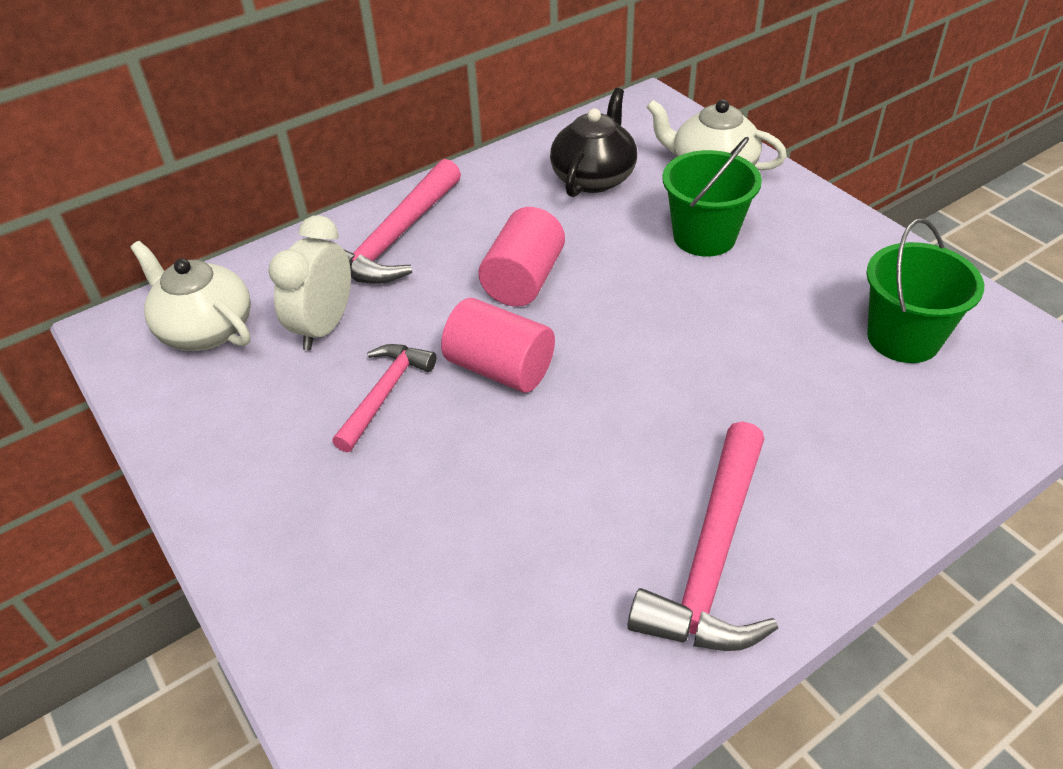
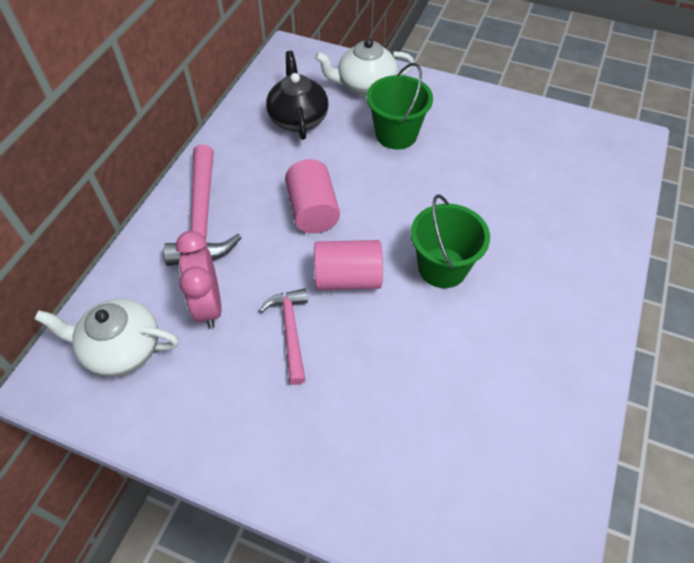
camera: 35 degrees left, 10 degrees up
white clock [268,215,351,350] -> pink clock [176,231,222,329]
pink hammer [628,421,778,651] -> none
green bucket [866,218,984,363] -> green bucket moved to [411,194,490,288]

